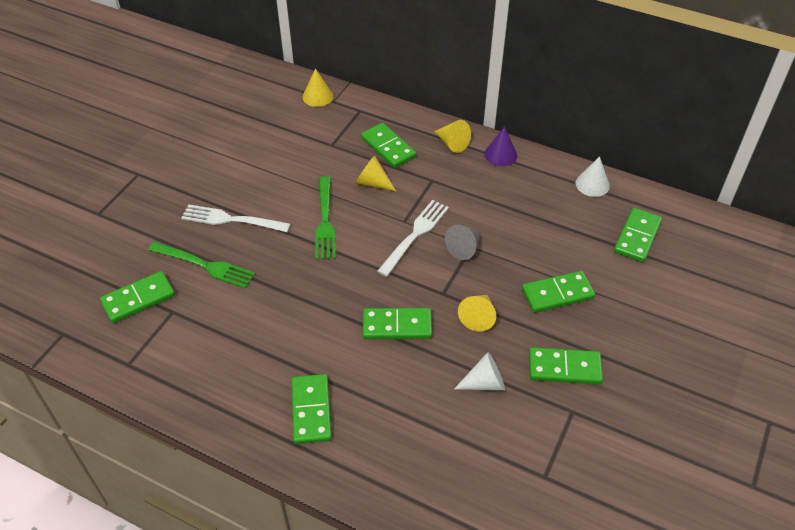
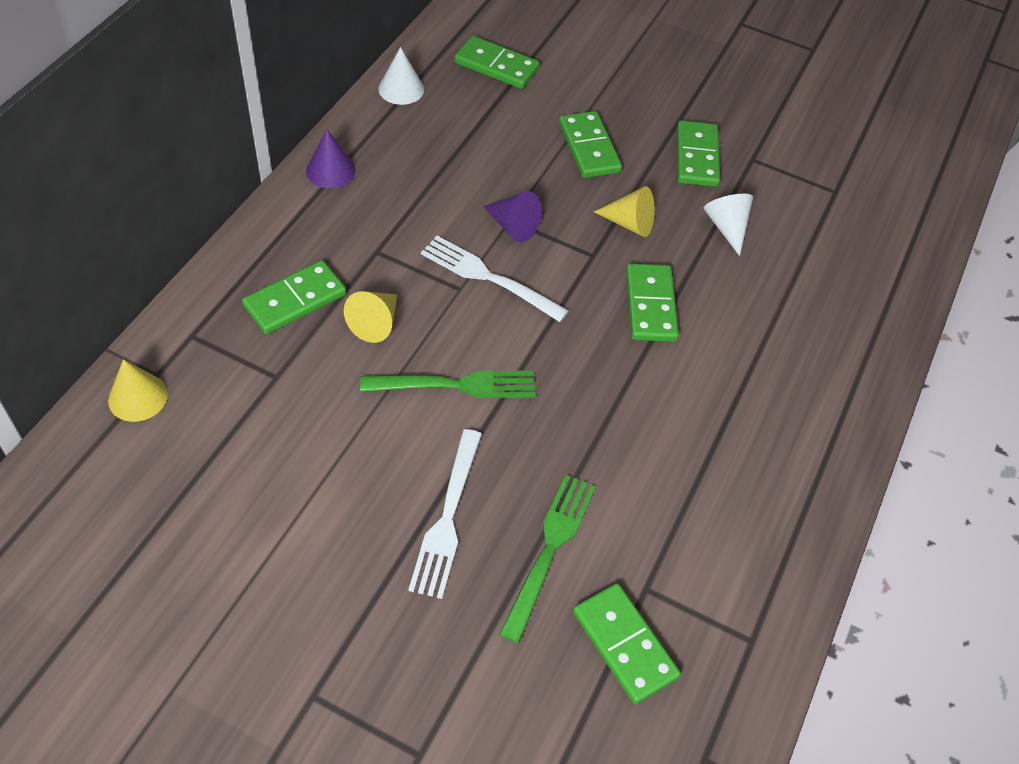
camera: 95 degrees left, 5 degrees up
green domino [292,374,332,444] -> none
yellow cone [434,120,471,153] -> none
grey cone [445,225,481,260] -> purple cone [484,191,542,242]

